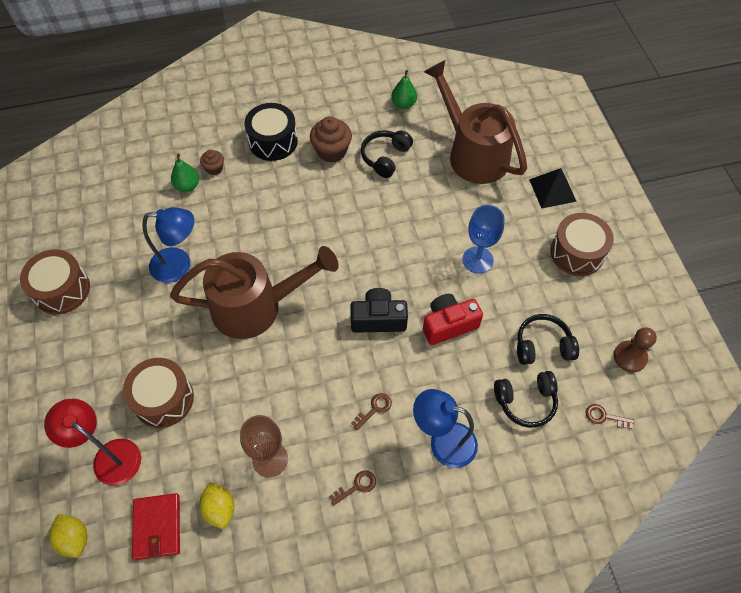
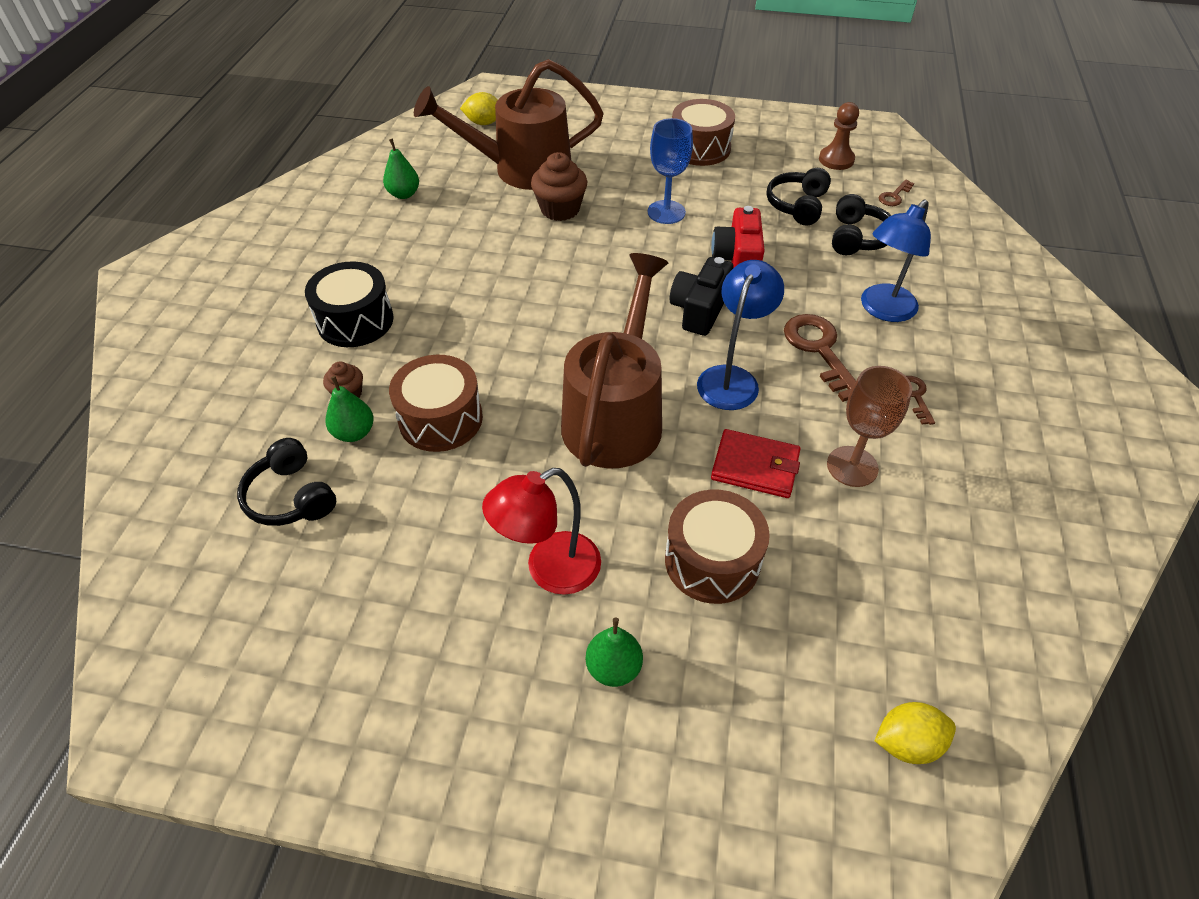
camera: 65 degrees left, 10 degrees down
brown drum [20,249,90,315] -> brown drum moved to [389,355,483,452]
red lamp [44,399,141,486] -> red lamp moved to [482,468,601,595]
red wallet [132,493,180,560] -> red wallet moved to [711,429,800,498]
blue lamp [142,207,194,283] -> blue lamp moved to [697,260,784,410]
yellow lemon [199,482,234,529] -> yellow lemon moved to [460,92,498,125]
brown cupcake [310,116,352,163] -> brown cupcake moved to [531,152,588,221]
brown key [351,393,392,430] -> brown key [784,314,856,402], size x1.97
black headphones [361,130,413,178] -> black headphones moved to [237,438,336,526]
black pyramid [529,168,577,209] -> none
none -> green pear [586,618,643,687]

